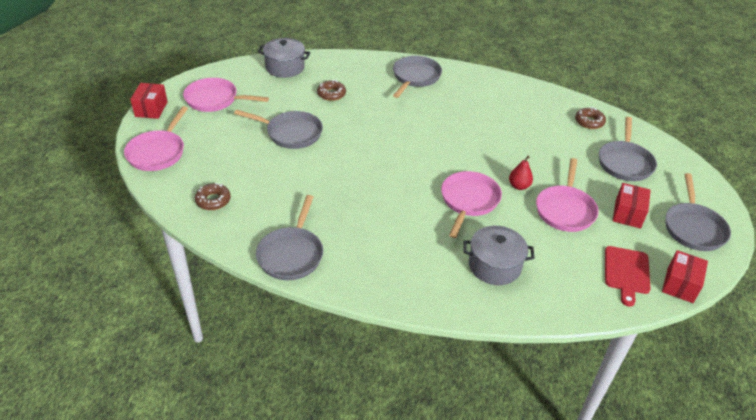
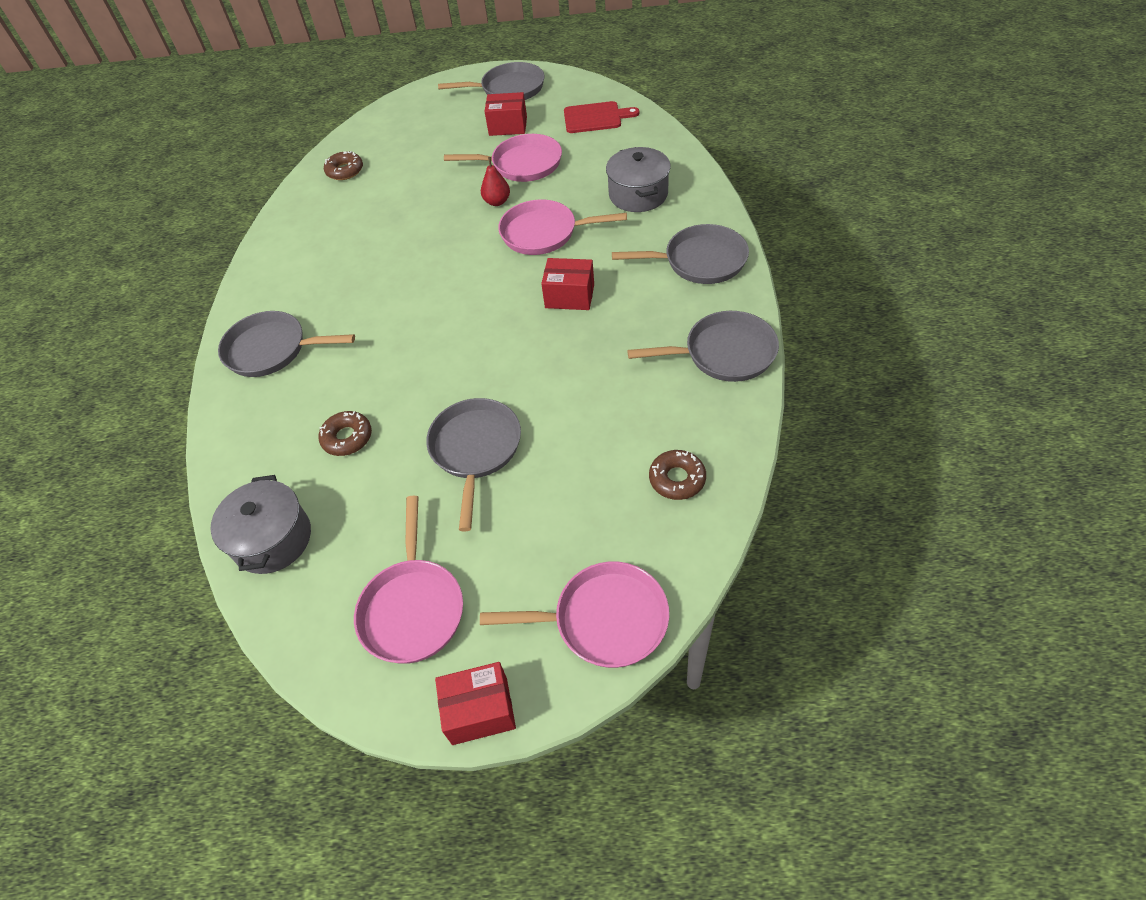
camera: 100 degrees left, 10 degrees up
grey pan [599,117,657,181] -> grey pan moved to [612,224,749,284]
red box [662,250,708,303] -> red box moved to [541,258,594,310]

